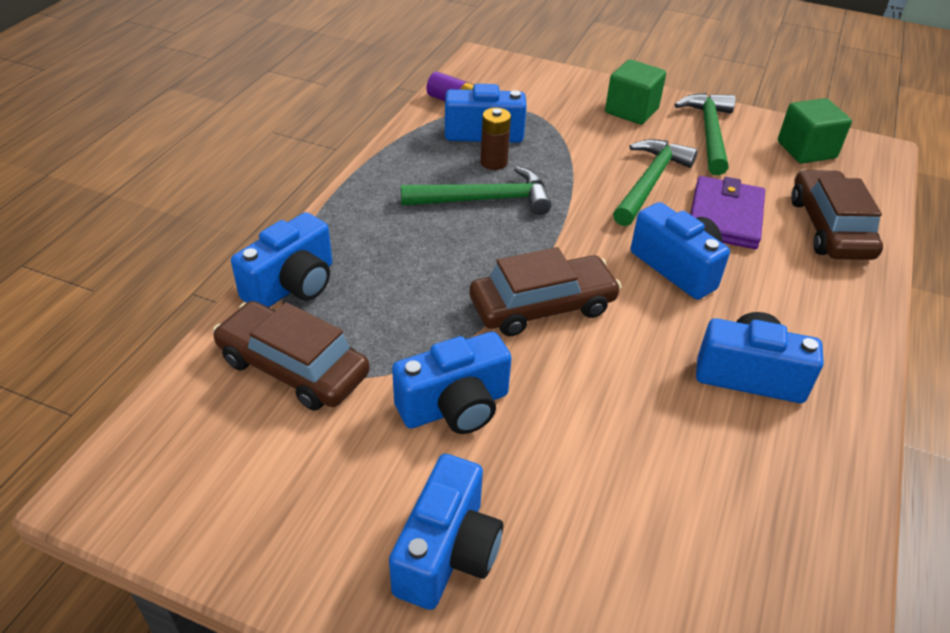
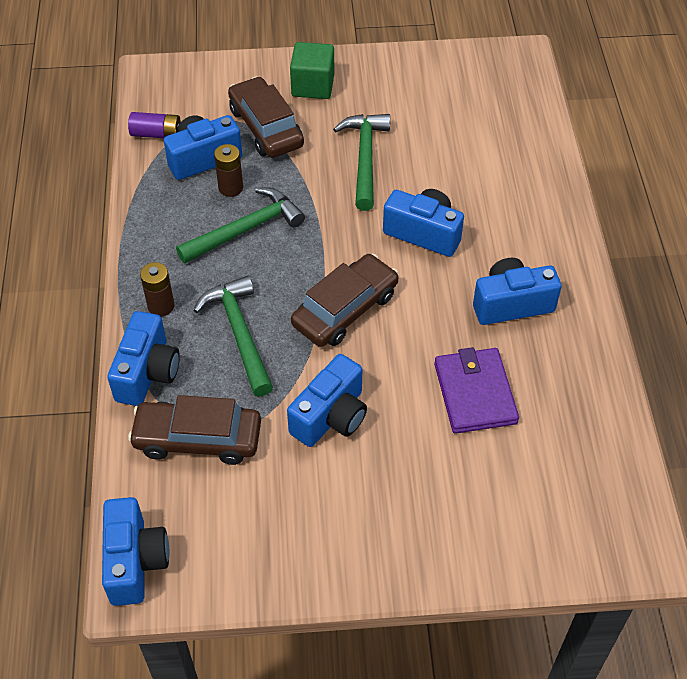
camera: 25 degrees left, 10 degrees up
blue camera [389,454,503,610] -> blue camera moved to [102,497,170,606]
green hammer [674,93,735,175] -> green hammer moved to [193,276,273,397]
purple wallet [690,176,765,249] -> purple wallet moved to [434,347,519,434]
green cube [778,98,852,164] -> none
brown car [791,169,883,260] -> brown car moved to [228,76,304,158]
none -> brown battery [140,262,174,316]

